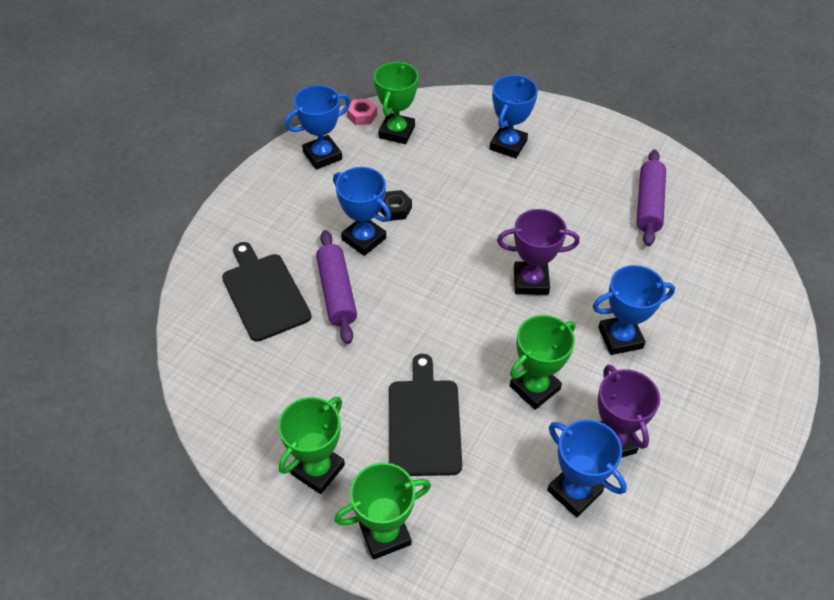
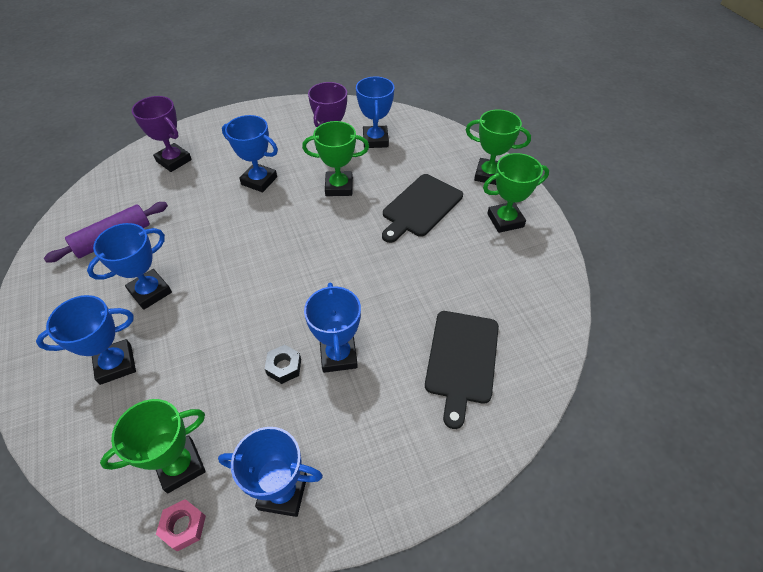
camera: 140 degrees left, 0 degrees up
purple rolling pin [316,230,357,344] -> none
purple trophy [497,209,580,295] -> purple trophy moved to [132,96,192,172]
none -> blue trophy [87,223,172,310]

